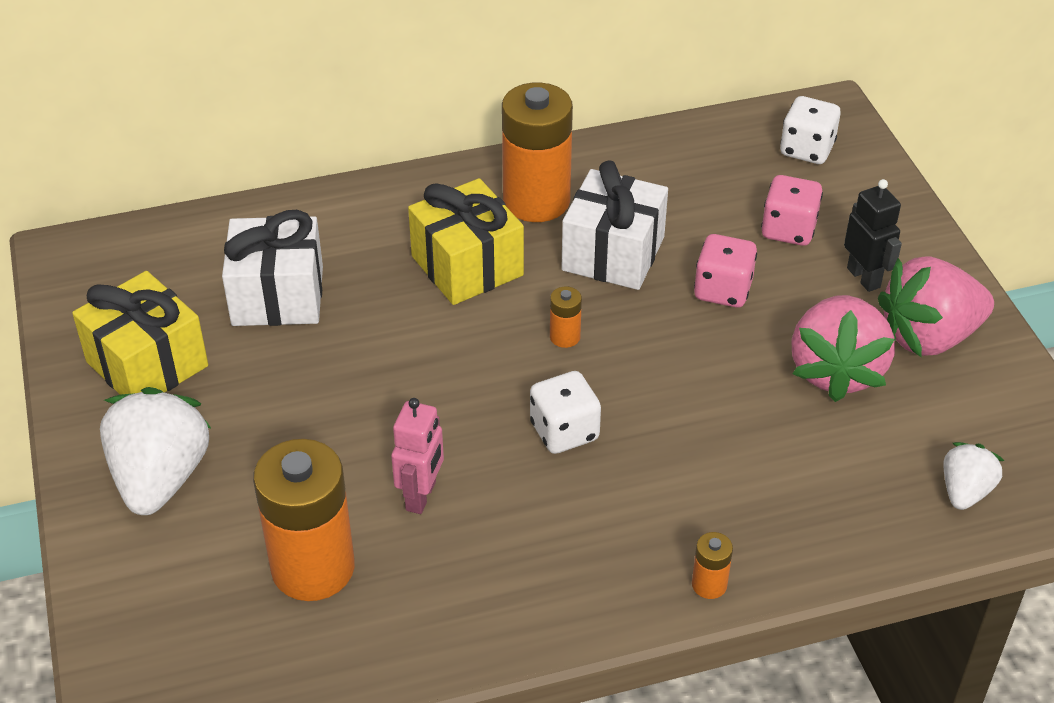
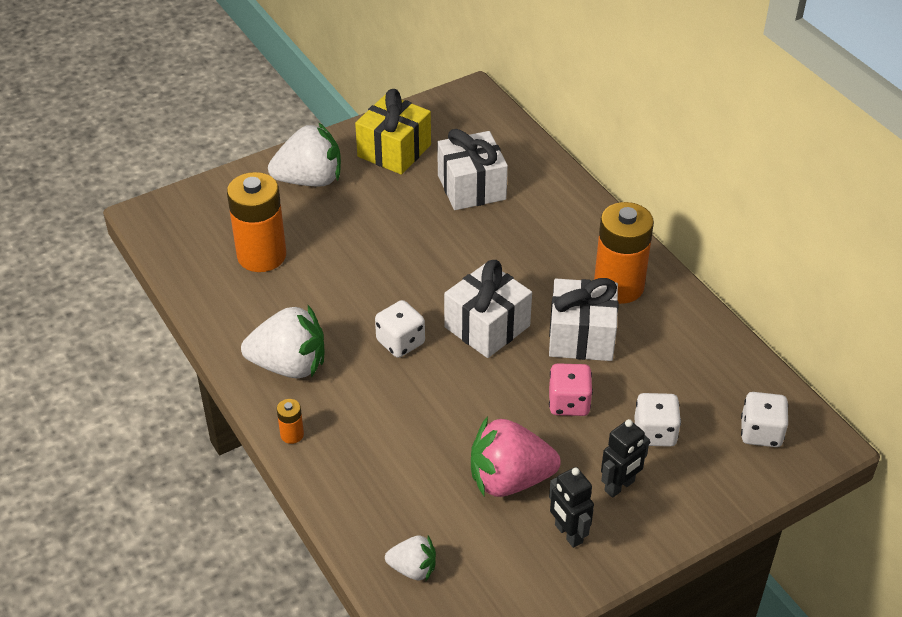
camera: 75 degrees right, 0 degrees up
pink robot [391,398,444,514] -> none
yellow gift [408,178,524,305] -> none
orange battery [550,286,582,348] -> white gift [444,260,532,358]
pink dice [761,175,823,246] -> white dice [634,393,681,447]
pink strawberry [878,256,994,357] -> black robot [549,467,594,548]
none -> white strawberry [241,305,325,379]

